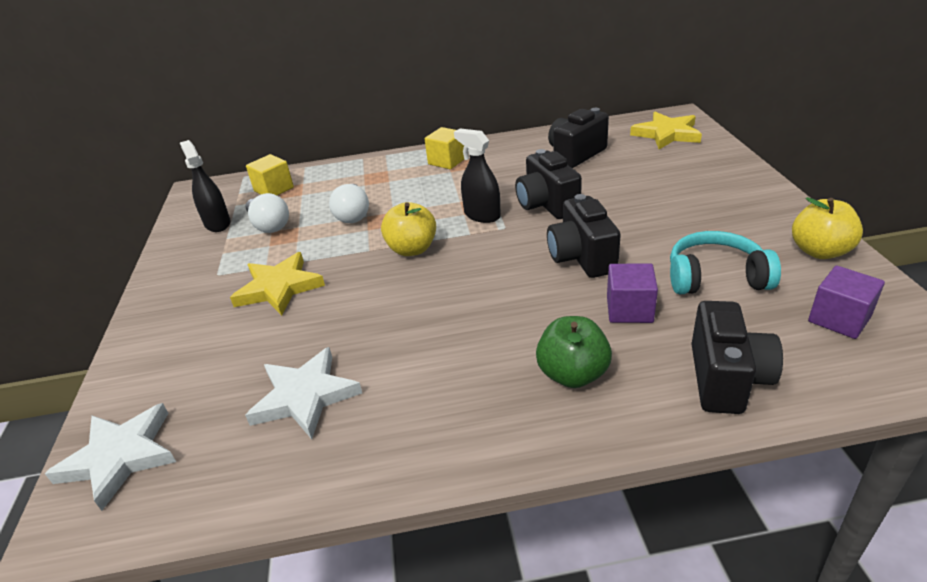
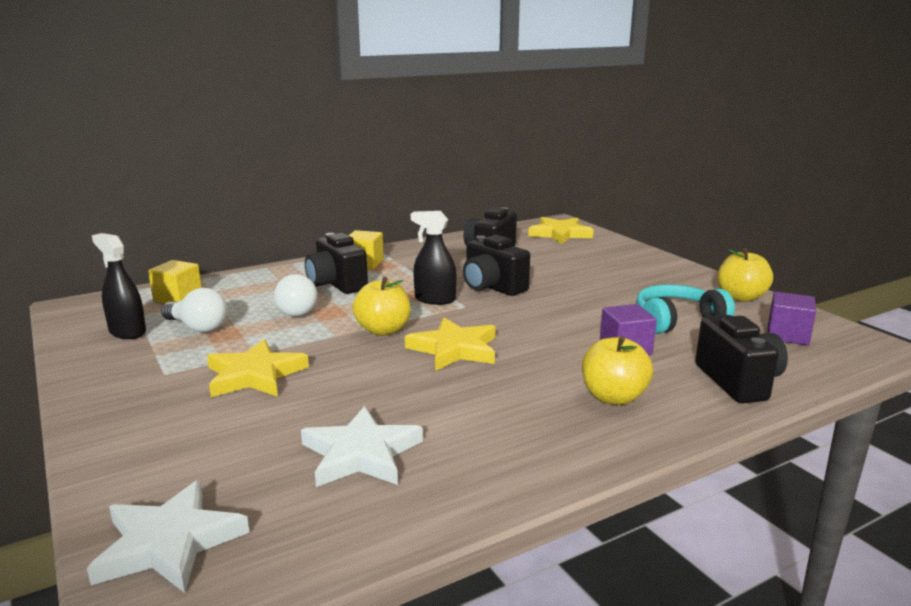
camera: 25 degrees left, 15 degrees down
green apple [536,316,612,388] -> yellow apple [582,336,653,405]
black camera [547,194,621,278] -> black camera moved to [305,233,368,294]
none -> yellow star [405,318,496,371]

